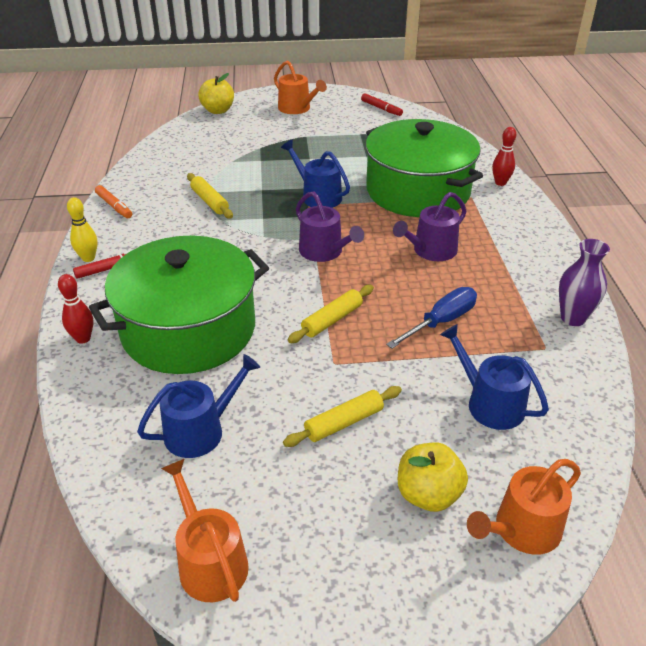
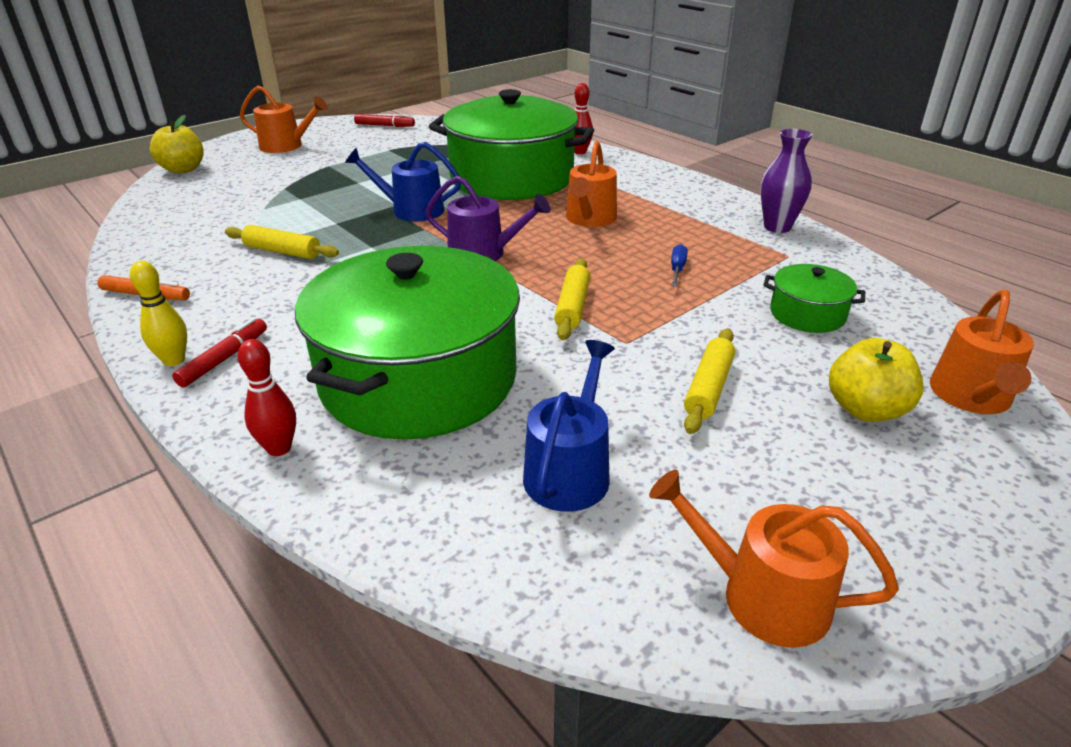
camera: 35 degrees left, 5 degrees down
blue screwdriver [386,287,477,349] -> blue screwdriver [671,244,688,286], size x0.55
purple watering can [393,192,467,261] -> orange watering can [566,141,617,227]
blue watering can [440,324,549,430] -> green pot [764,264,865,333]

